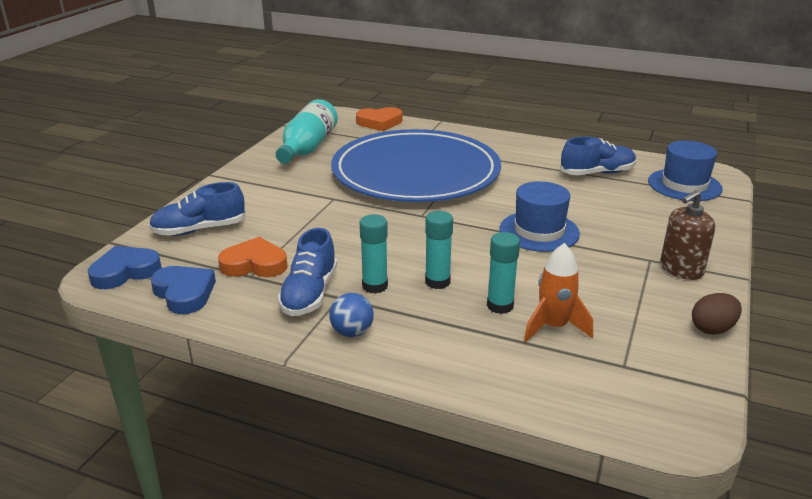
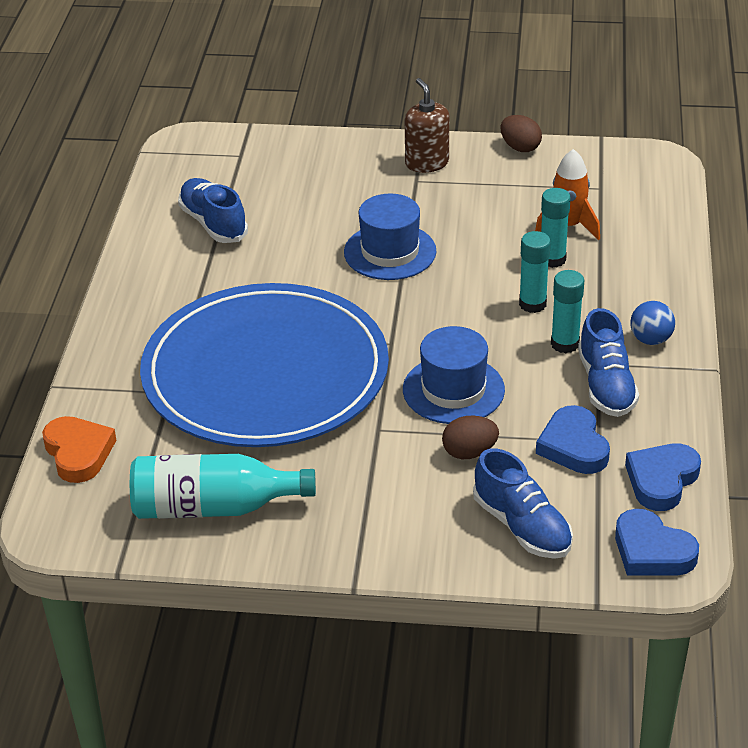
camera: 105 degrees left, 10 degrees up
orange heart [218,237,288,277] -> blue heart [536,405,610,474]
blue shoe [278,228,337,316] -> blue shoe turned 90 degrees clockwise [578,308,639,417]
blue hat [648,140,723,201] -> blue hat moved to [403,326,505,424]
brown soap dispenser [660,190,715,280] -> brown soap dispenser turned 150 degrees counterclockwise [405,78,449,173]
none -> brown egg [442,415,499,459]

